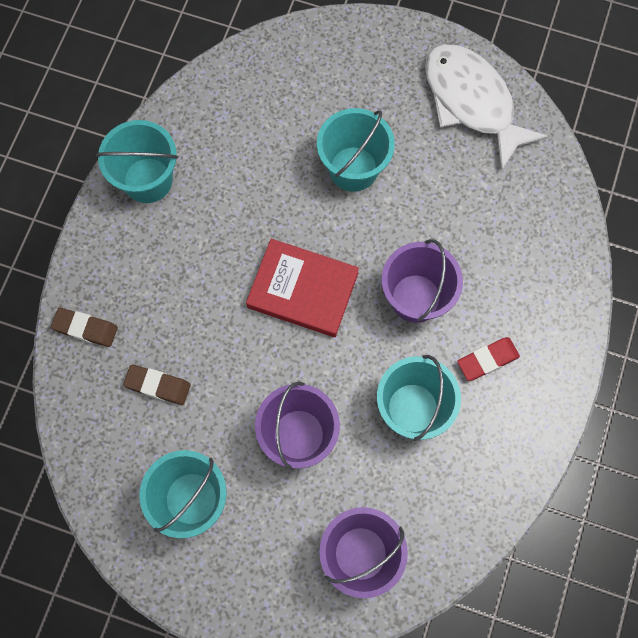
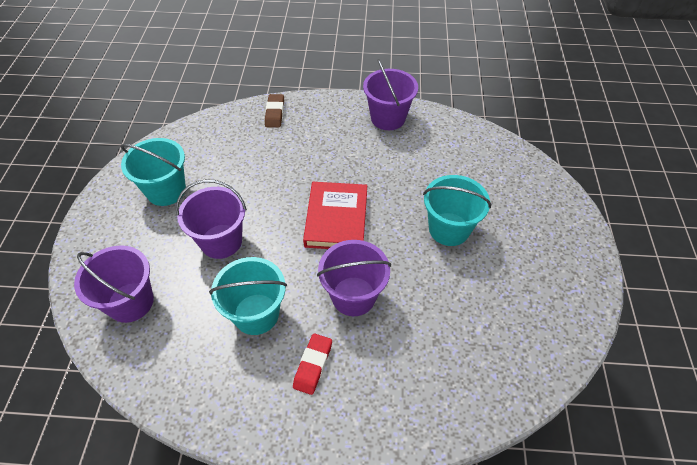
camera: 75 degrees right, 20 degrees down
turquoise bucket [96,120,178,203] -> purple bucket [363,59,418,130]
brown eraser [123,365,191,405] -> none
white fish [425,44,549,171] -> none
red eraser [457,337,520,381] -> red eraser turned 60 degrees clockwise [293,333,332,395]

